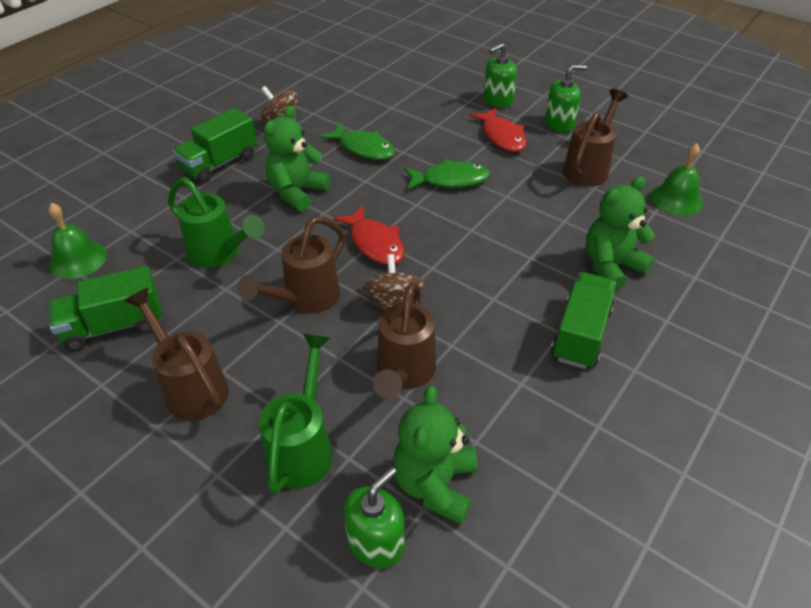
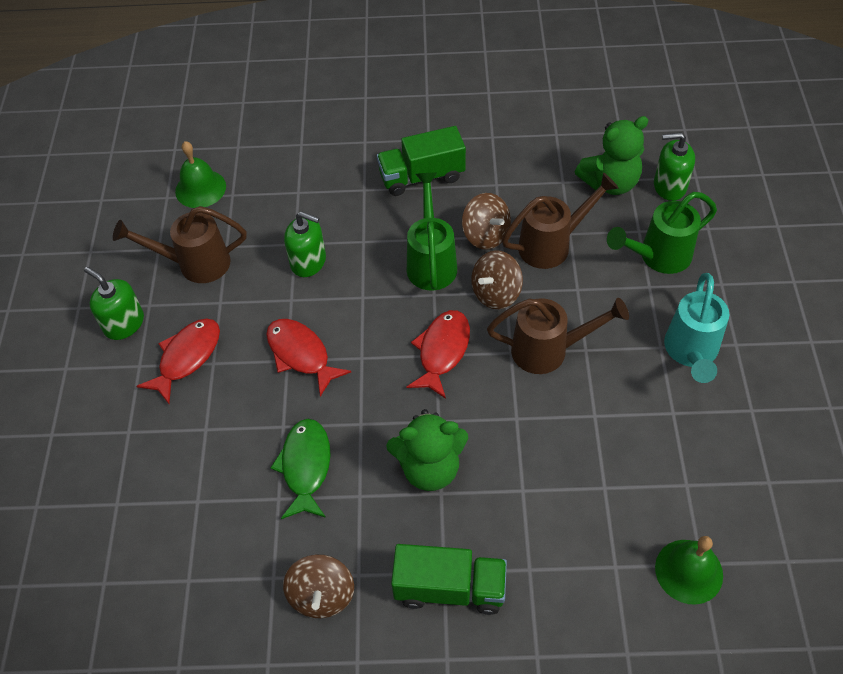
camera: 125 degrees left, 10 degrees up
green truck [49,266,162,351] -> none
brown watering can [124,288,229,421] -> turquoise watering can [664,273,729,383]
green watering can [168,177,264,268] -> green watering can moved to [407,173,457,290]
green fish [404,159,490,190] -> red fish [266,319,351,397]
green soap dispenser [483,43,517,108] -> green soap dispenser moved to [284,211,326,277]
green teddy bear [586,176,655,291] -> none
none -> brown spinning top [462,193,511,249]

